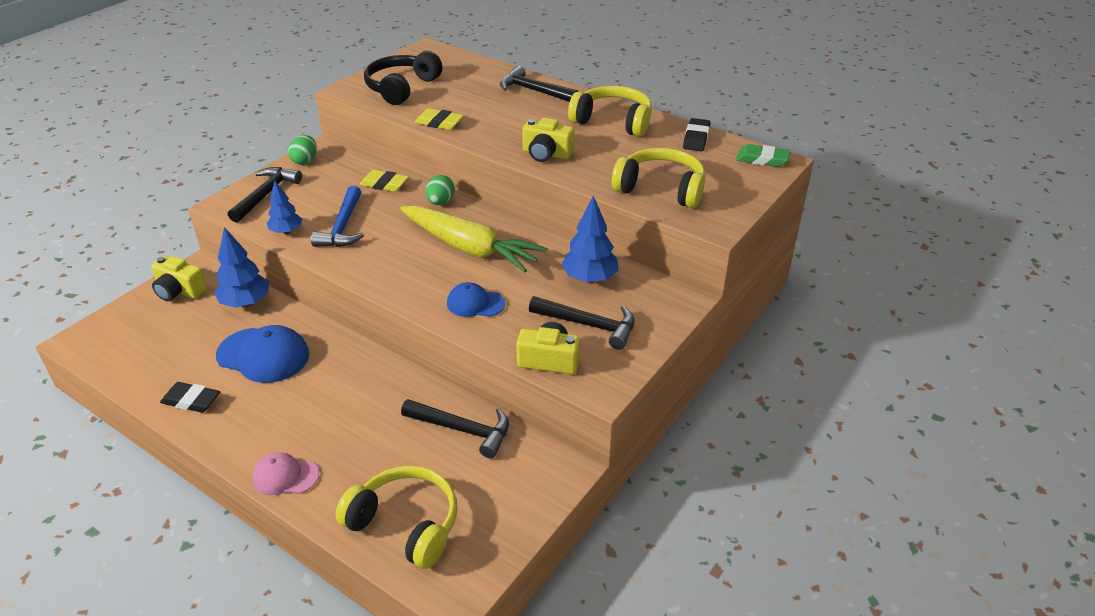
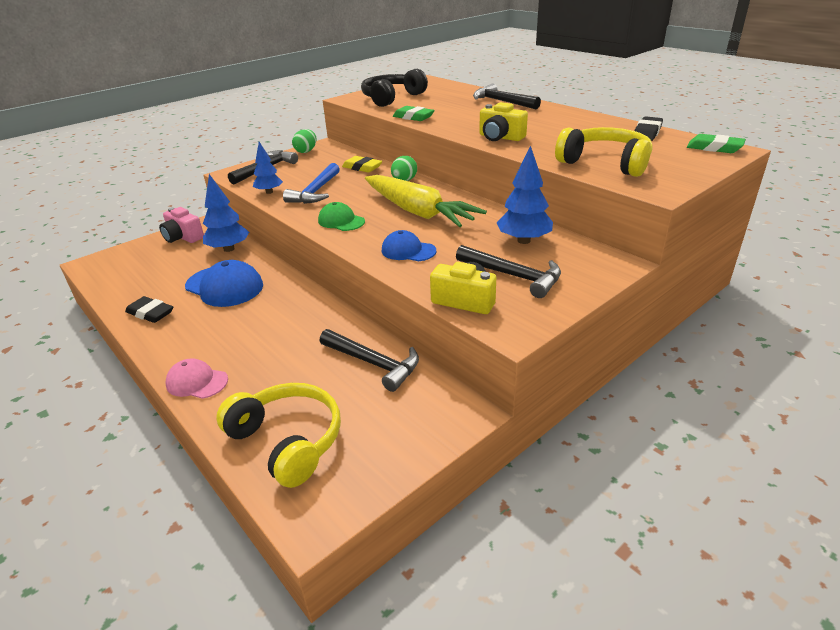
camera: 15 degrees right, 5 degrees down
yellow camera [151,256,207,301] -> pink camera [159,207,204,243]
yellow eraser [415,108,464,130] -> green eraser [393,106,435,121]
yellow headphones [568,86,652,137] -> none
none -> green cap [318,202,365,231]

